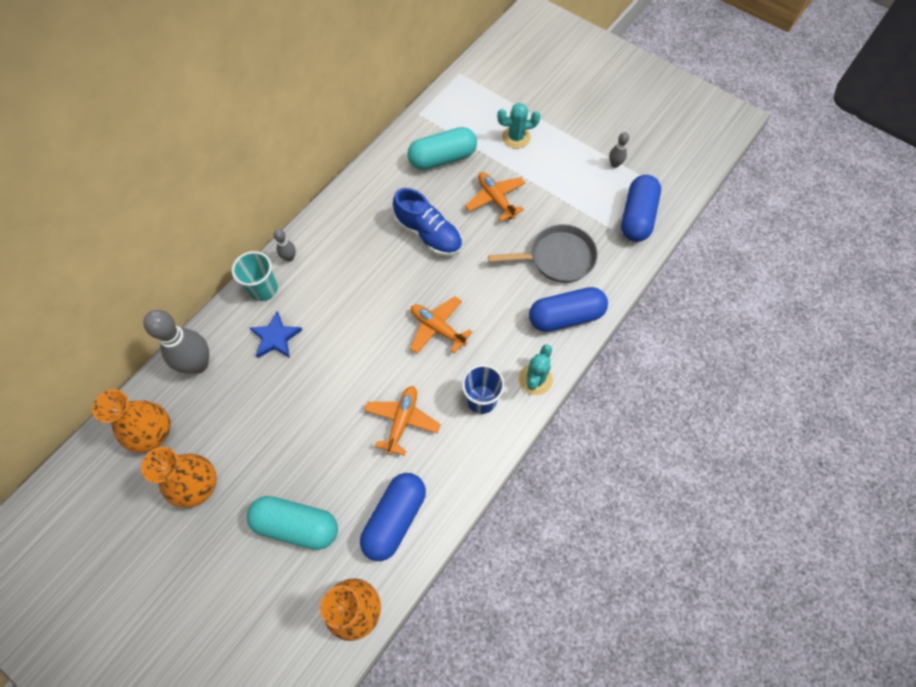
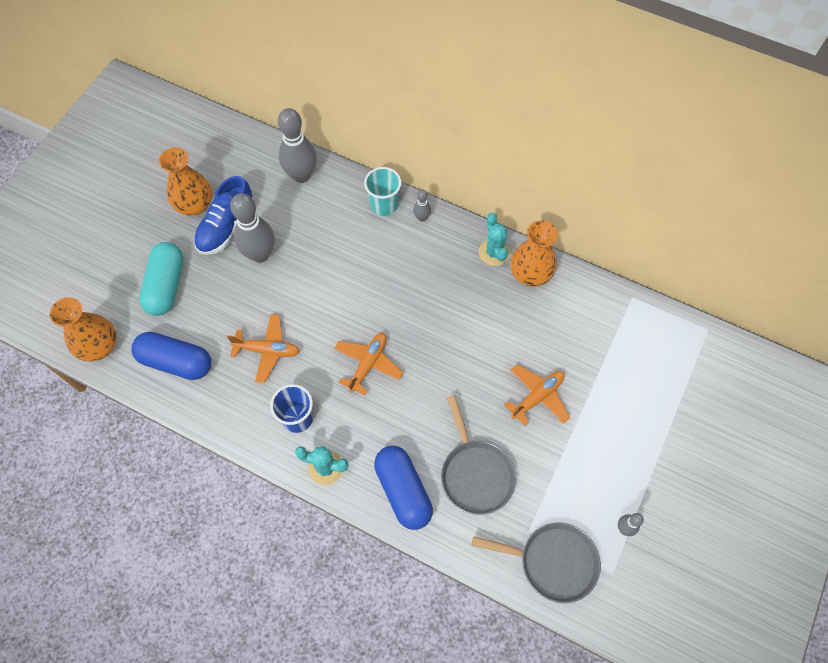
camera: 80 degrees right, 0 degrees up
orange vase [92,389,171,453] -> orange vase moved to [511,220,558,287]
blue star [250,311,302,358] -> none
blue shoe [393,188,462,257] -> blue shoe moved to [194,176,254,255]
turquoise capsule [407,127,477,170] -> none
turquoise cactus [497,103,540,149] -> turquoise cactus moved to [479,213,510,266]
blue capsule [621,175,661,242] -> grey pan [472,522,601,603]
none -> grey bowling pin [230,193,275,263]

